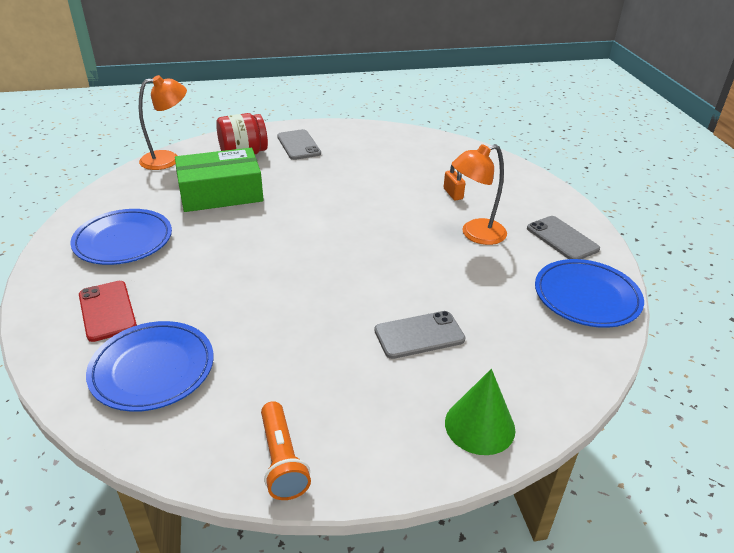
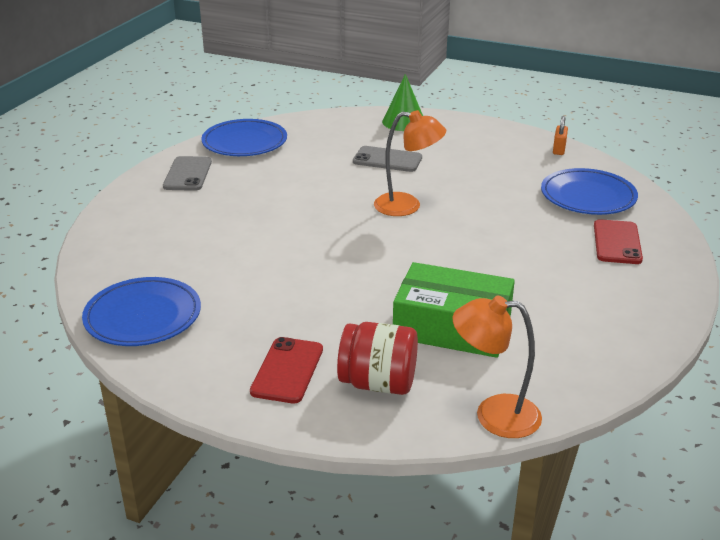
camera: 145 degrees left, 5 degrees down
blue plate [70,209,172,265] -> blue plate moved to [82,277,201,346]
orange flashlight [261,401,311,500] -> none
grey phone [277,129,321,160] -> red phone [250,337,323,403]
orange padlock [444,164,465,200] -> orange padlock moved to [553,116,568,155]
orange lamp [452,144,507,245] -> orange lamp moved to [374,110,446,216]

